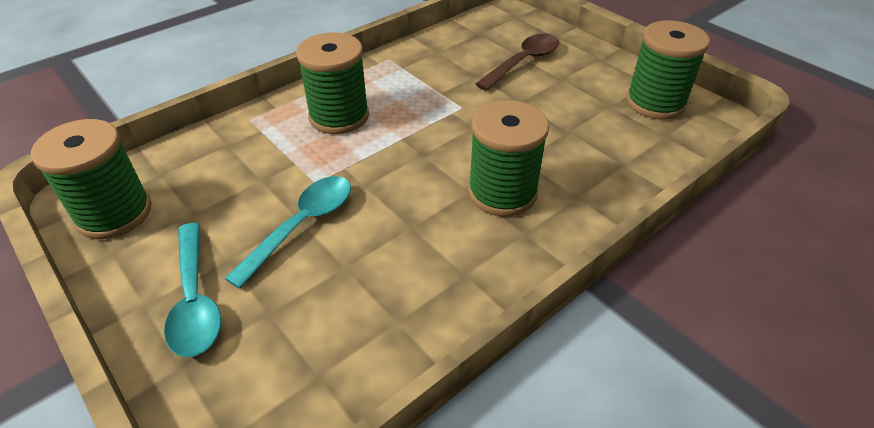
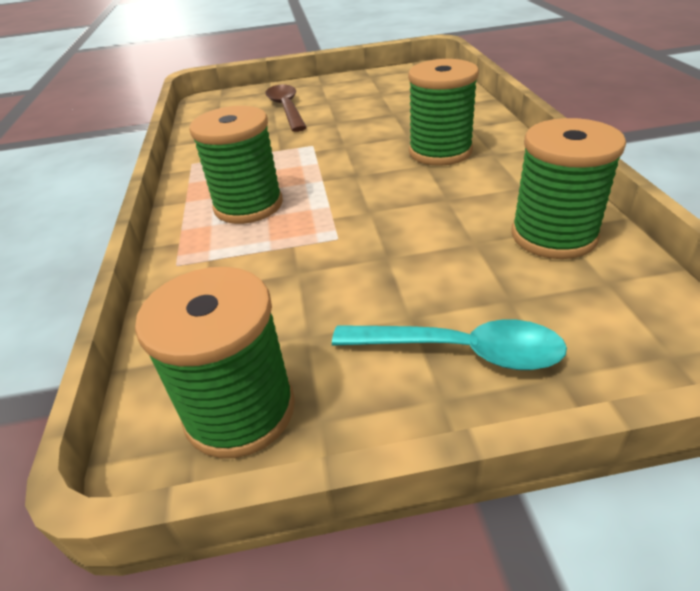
camera: 55 degrees left, 5 degrees down
turquoise spoon [224,176,351,289] -> none
green spool [626,20,710,120] -> green spool moved to [512,118,626,259]

